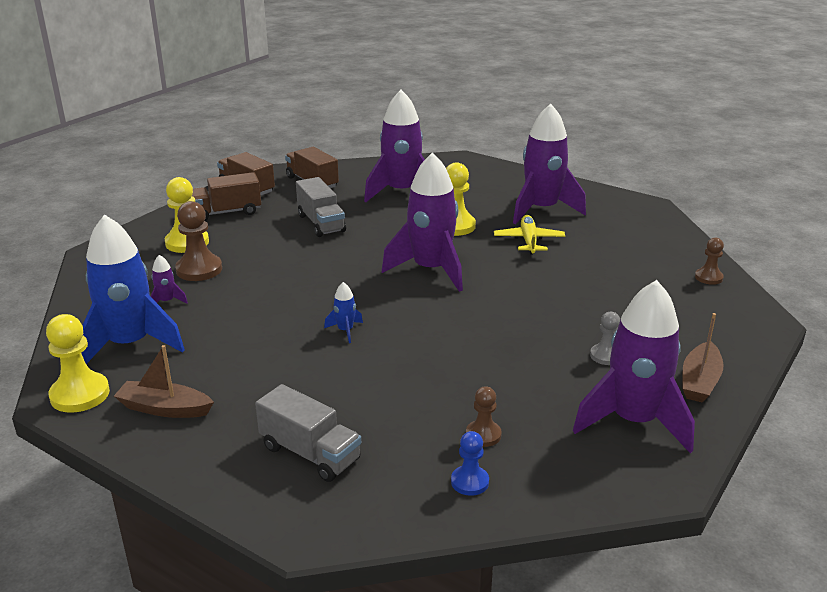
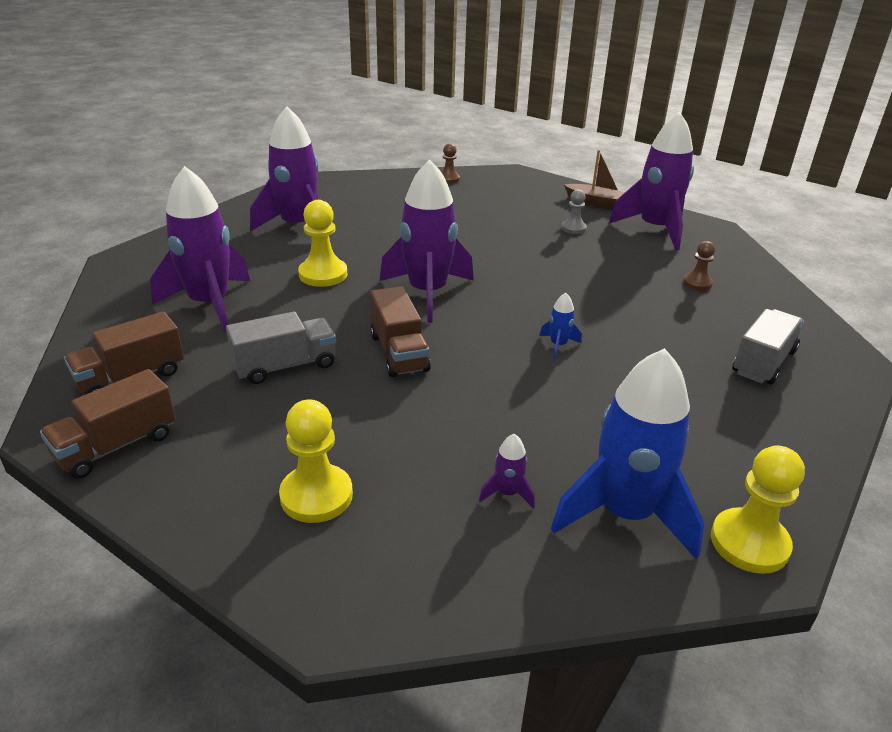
camera: 90 degrees left, 5 degrees up
brown boat [114,345,214,418] -> none
brown pawn [175,201,222,281] -> none
brown truck [192,172,261,221] -> brown truck moved to [370,286,431,377]
blue pawn [451,431,489,496] -> none
yellow plane [494,215,565,254] -> none

